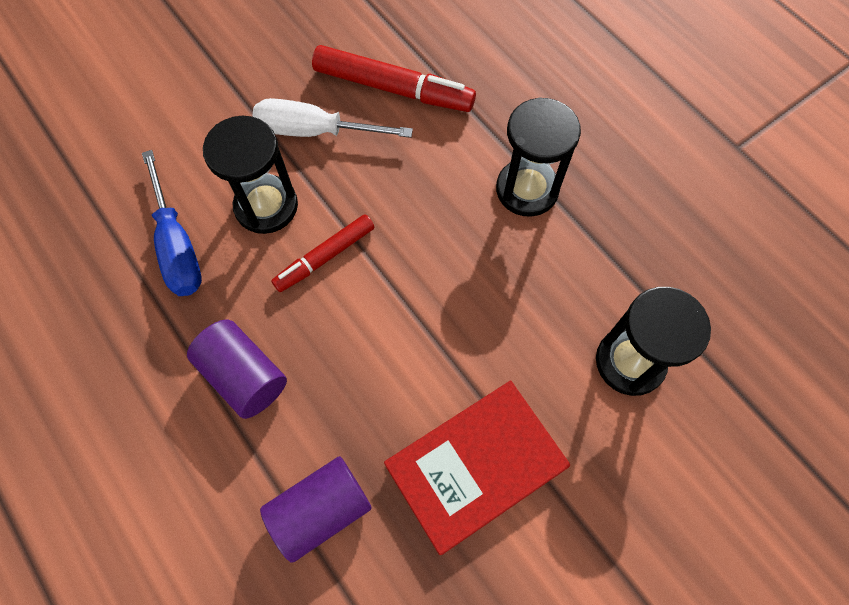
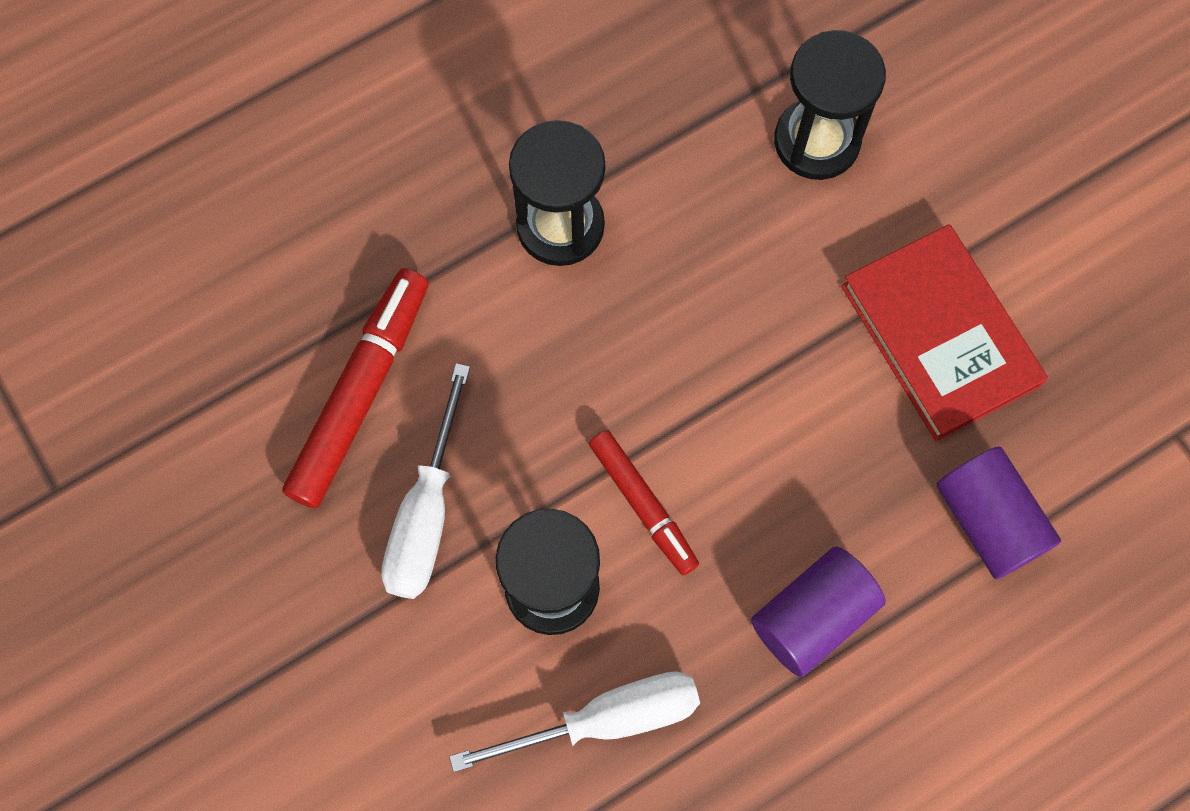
camera: 85 degrees left, 5 degrees up
blue screwdriver [142,150,202,296] -> white screwdriver [449,671,700,772]

